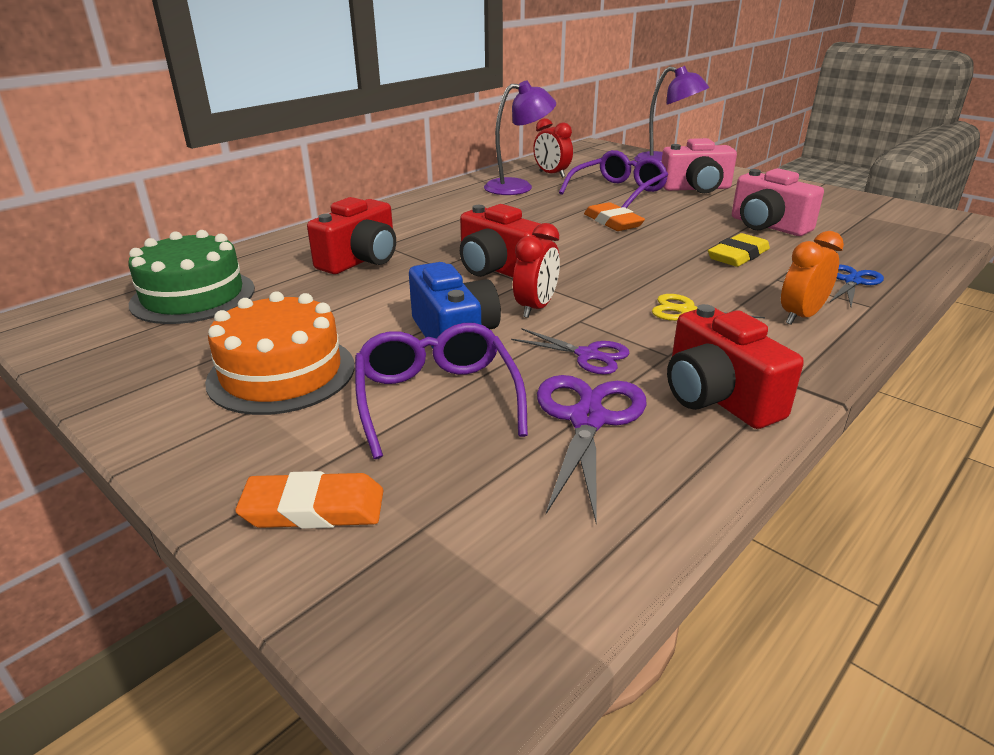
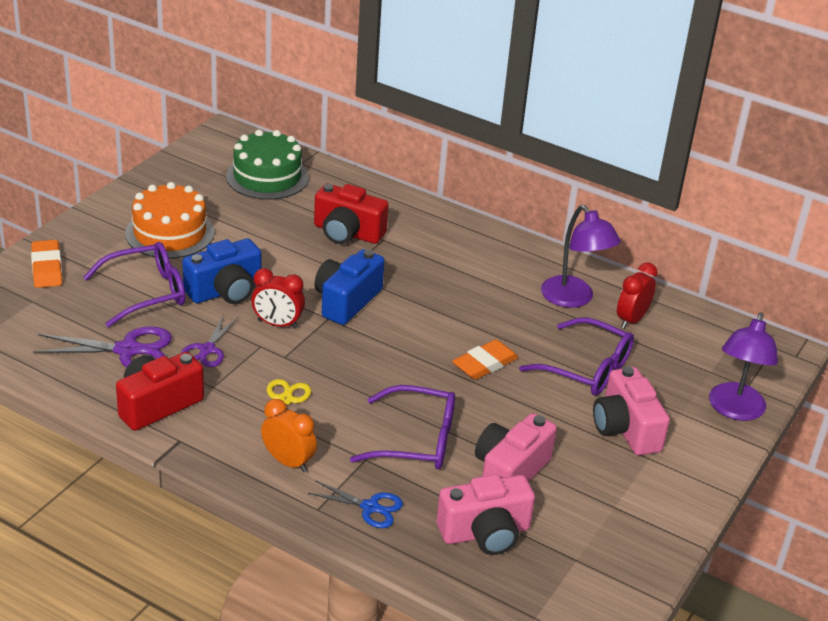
camera: 75 degrees right, 5 degrees up
red camera [460,204,547,277] -> blue camera [314,249,385,325]
yellow eraser [708,233,770,267] -> purple glasses [350,385,455,469]
none -> pink camera [437,474,535,555]

